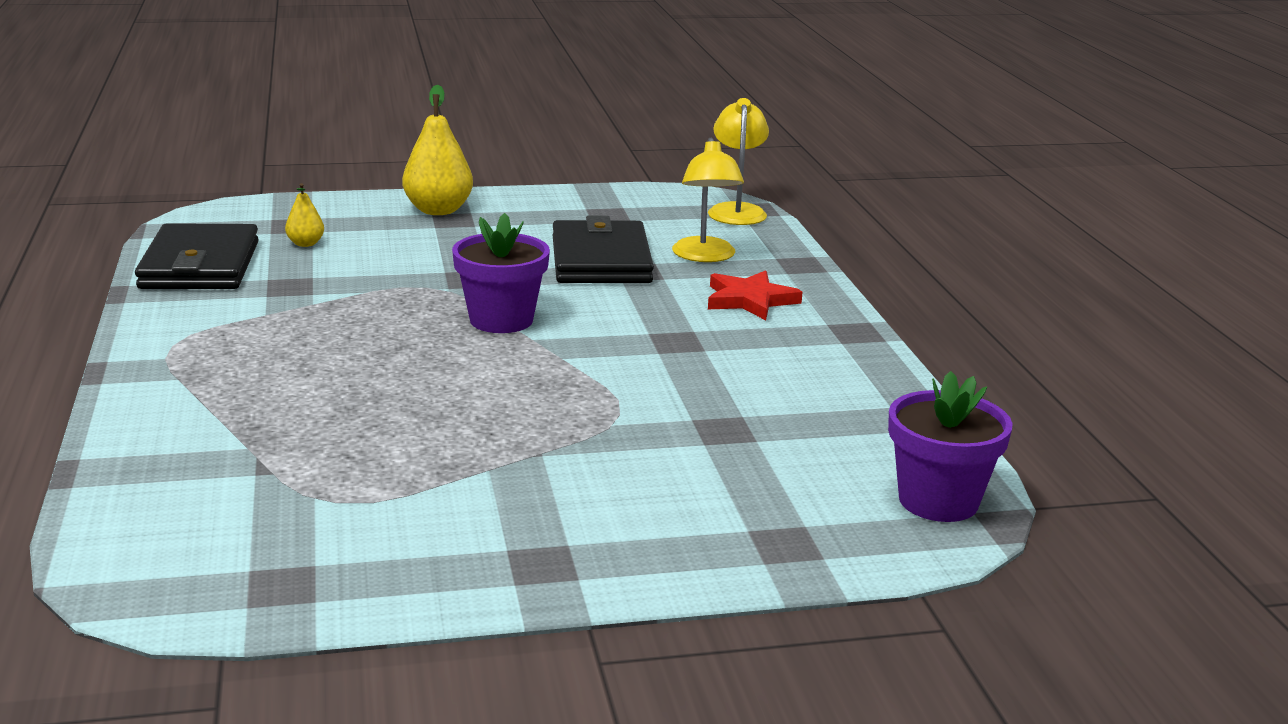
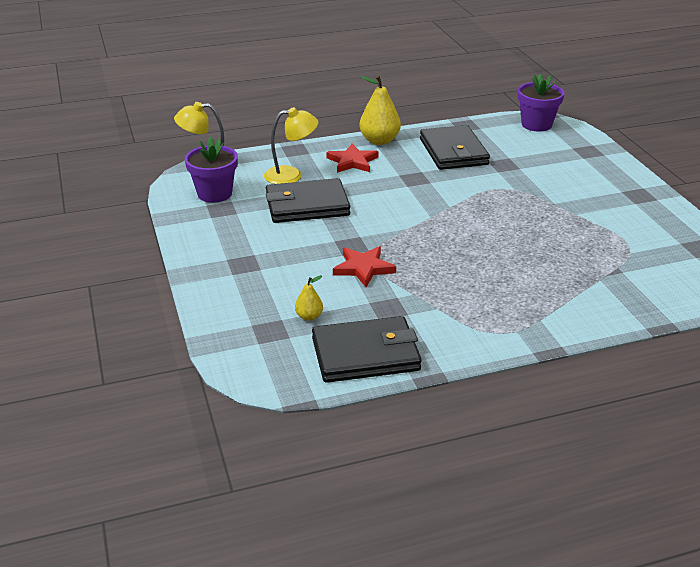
camera: 95 degrees left, 10 degrees up
yellow pear [402,85,473,215] -> yellow pear moved to [359,75,401,145]
purple flower pot [452,213,550,333] -> purple flower pot moved to [185,137,238,203]
none -> red star [333,246,396,287]
none -> black wallet [420,125,490,170]

